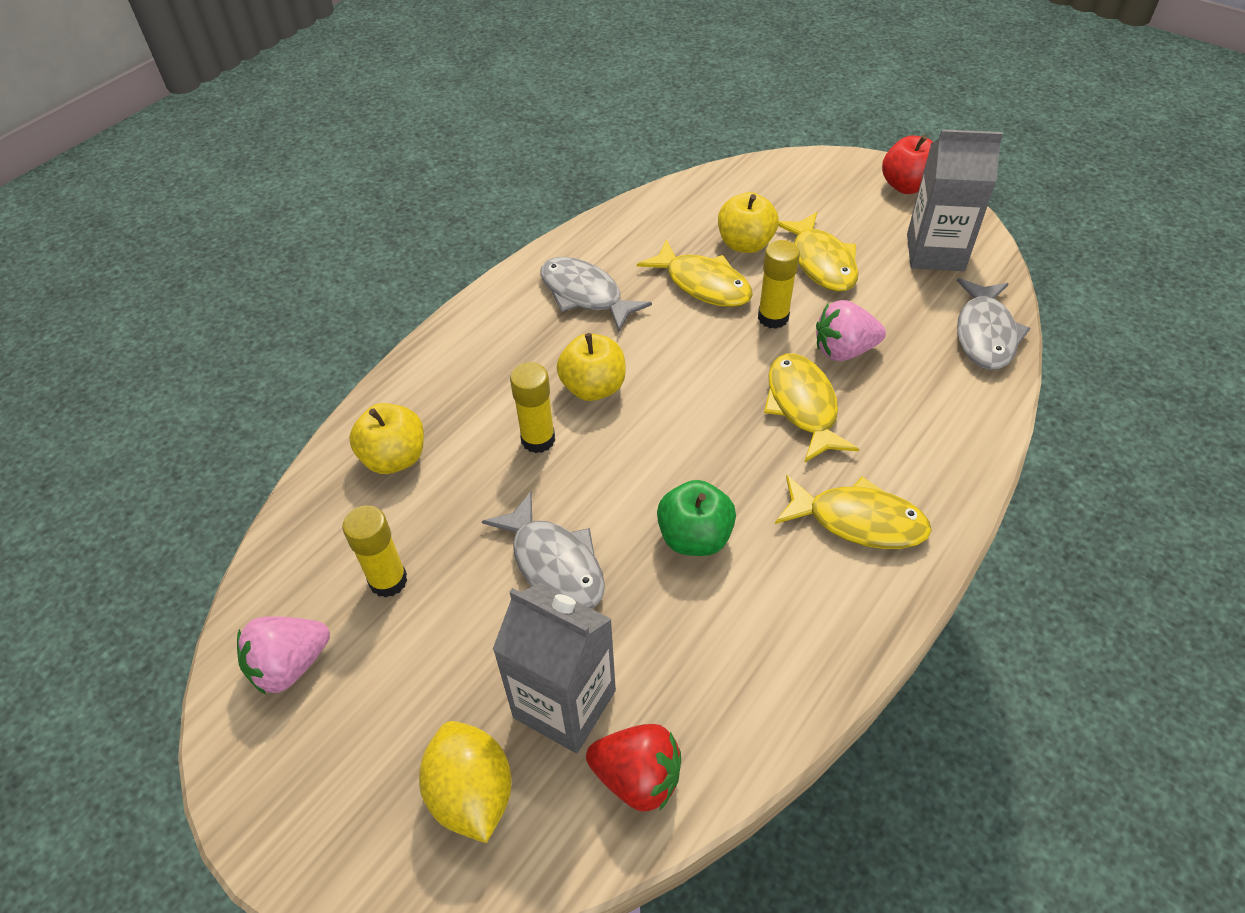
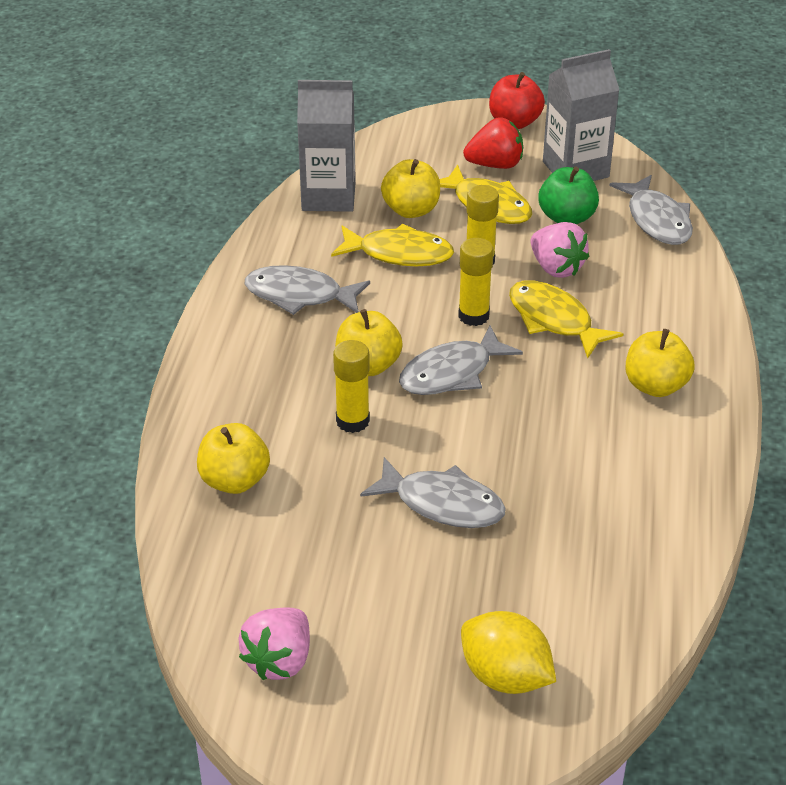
camera: 30 degrees left, 10 degrees down
yellow glue stick [342,505,407,598] -> yellow glue stick moved to [458,238,494,326]
grey carton [493,583,616,753] -> grey carton moved to [297,80,356,212]
red strawberry [586,724,681,812] -> red strawberry moved to [463,117,523,169]
green apple [657,480,736,556] -> green apple moved to [539,166,599,224]
yellow fish [775,475,932,549] -> yellow apple [626,329,695,397]
pink strawberry [816,300,886,361] -> pink strawberry turned 90 degrees counterclockwise [531,222,590,278]
none -> grey fish [399,325,523,395]

